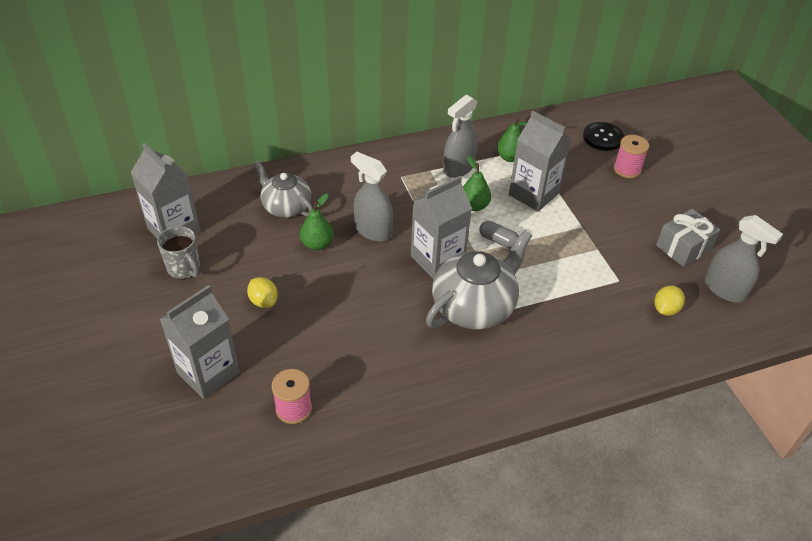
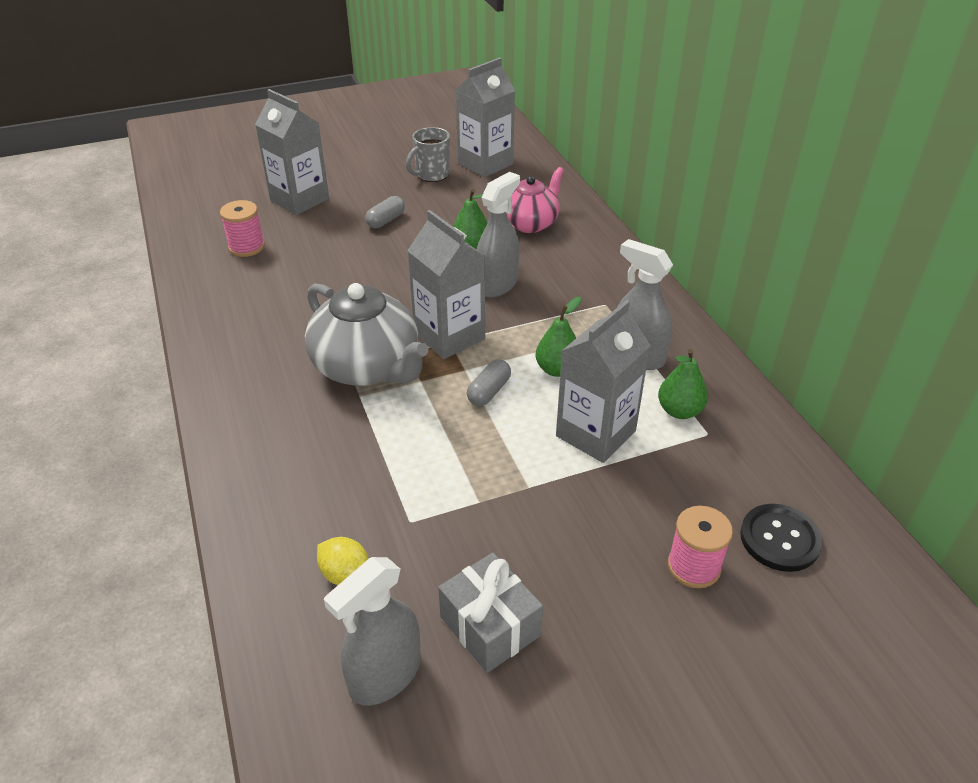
camera: 90 degrees right, 5 degrees down
yellow lemon [247,277,278,308] -> grey capsule [365,196,405,228]
grey teapot [253,161,313,218] -> pink teapot [507,167,564,233]

